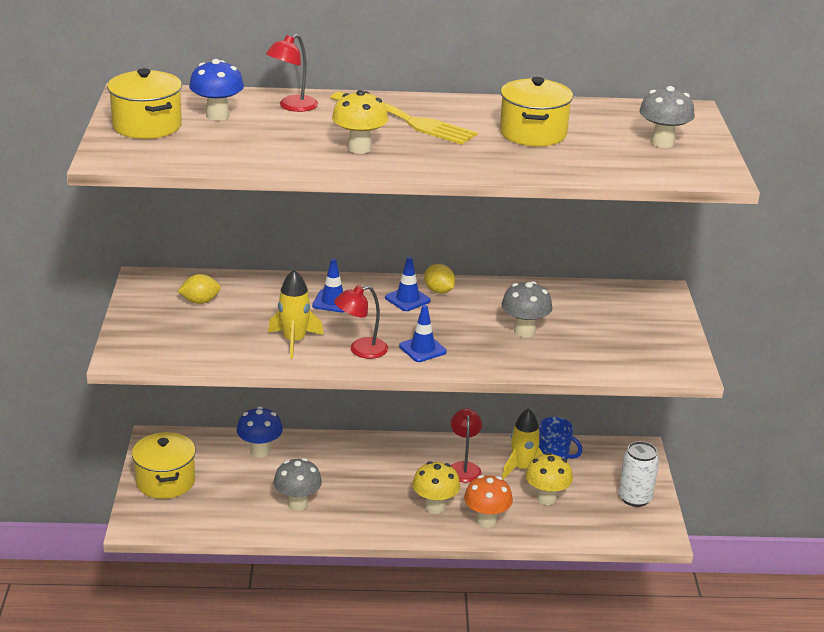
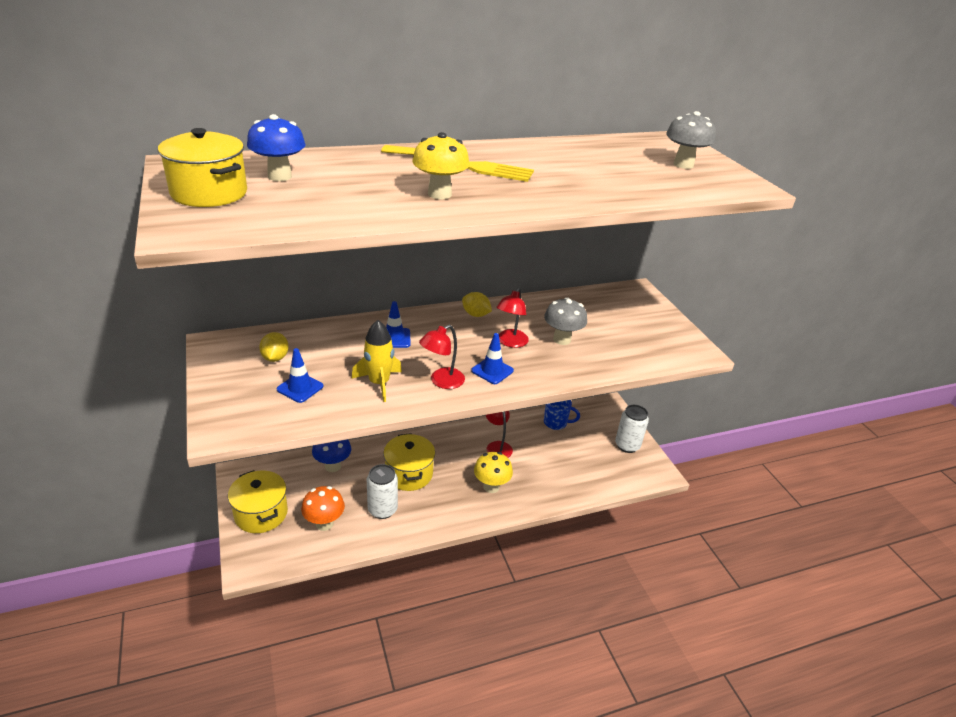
camera: 20 degrees left, 5 degrees up
yellow lemon [178,274,221,304] -> yellow lemon turned 60 degrees counterclockwise [259,332,289,362]
red lamp [266,34,318,112] -> red lamp moved to [496,288,529,348]
grey mushroom [274,458,322,511] -> white can [367,464,398,519]
blue traffic cone [385,256,431,311] -> blue traffic cone moved to [277,348,323,403]
orange mushroom [464,475,513,528] -> orange mushroom moved to [301,486,345,531]
yellow pot [500,77,573,146] -> yellow pot moved to [383,433,435,491]
yellow rocket [502,408,543,480] -> none
yellow mushroom [525,452,573,505] -> none

